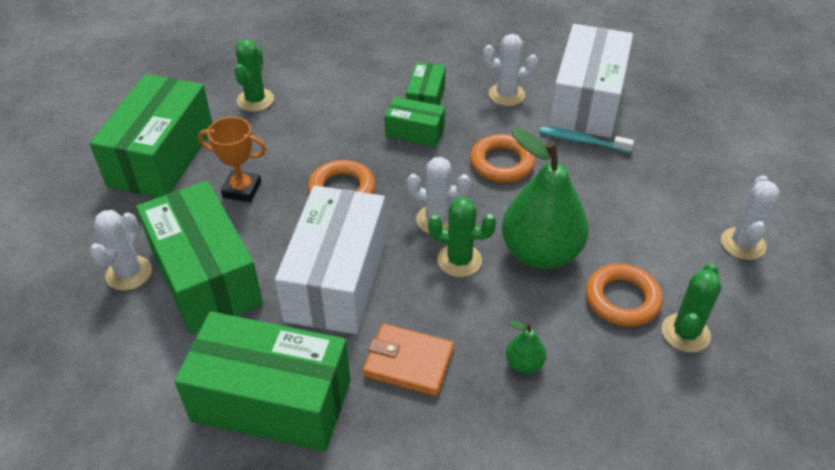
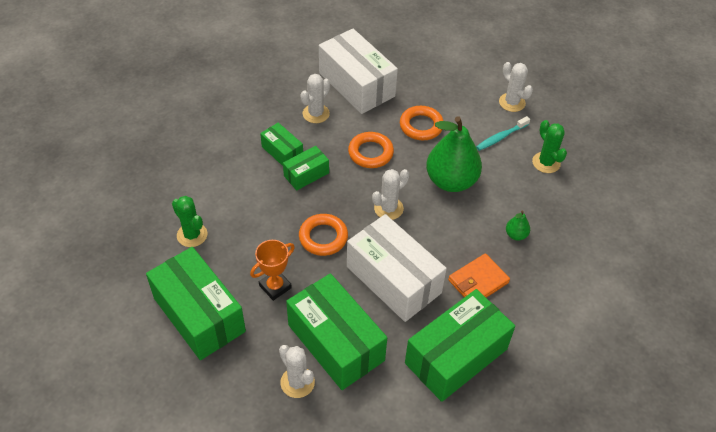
camera: 55 degrees left, 5 degrees up
green box [136,181,263,334] -> green box turned 45 degrees clockwise [286,273,387,390]
green cactus [428,197,496,277] -> none
turquoise toothbrush [539,126,634,153] -> turquoise toothbrush moved to [476,116,530,151]
orange ring [586,264,663,327] -> orange ring moved to [400,106,443,140]

